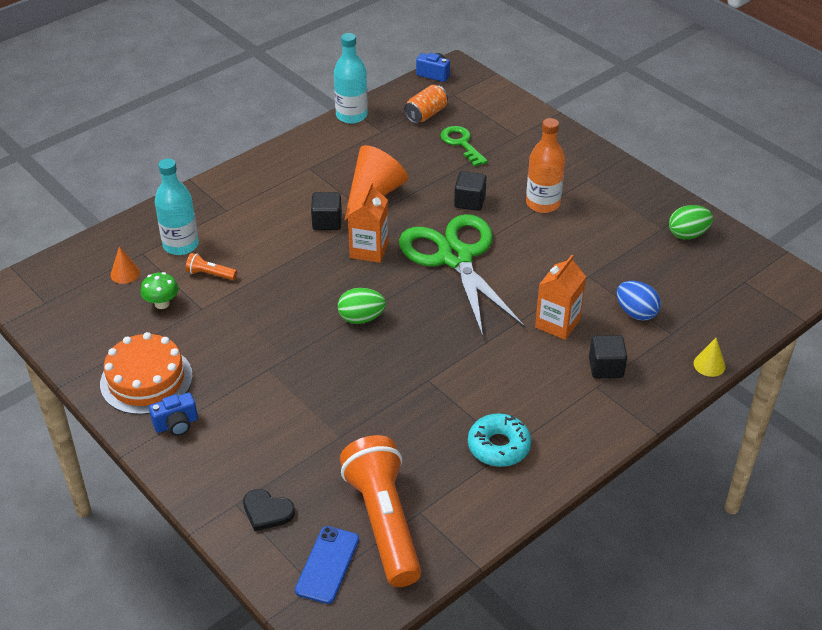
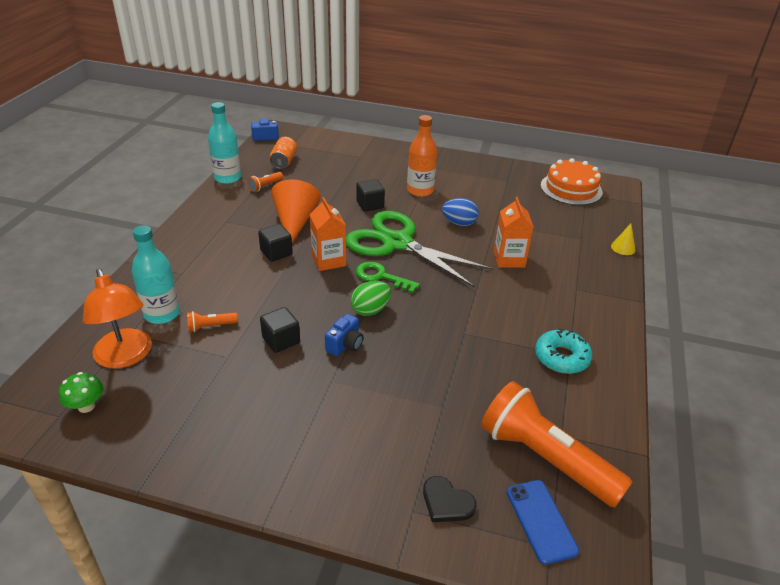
camera: 35 degrees left, 5 degrees down
orange cake [100,332,193,415] -> orange cake moved to [541,158,603,205]
orange cone [110,246,140,284] -> orange lamp [83,269,152,369]
green mushroom [140,272,179,309] -> green mushroom moved to [59,372,104,413]
blue camera [149,393,198,436] -> blue camera moved to [325,314,363,356]
black heart [243,489,295,531] -> black heart turned 45 degrees clockwise [423,476,476,522]
green key [440,126,488,167] -> green key moved to [356,262,420,293]
black cube [589,335,627,378] -> black cube moved to [260,307,300,353]
blue egg [617,281,661,321] -> blue egg moved to [442,198,479,226]
green egg [669,205,713,239] -> none
none -> orange flashlight [247,172,283,192]

